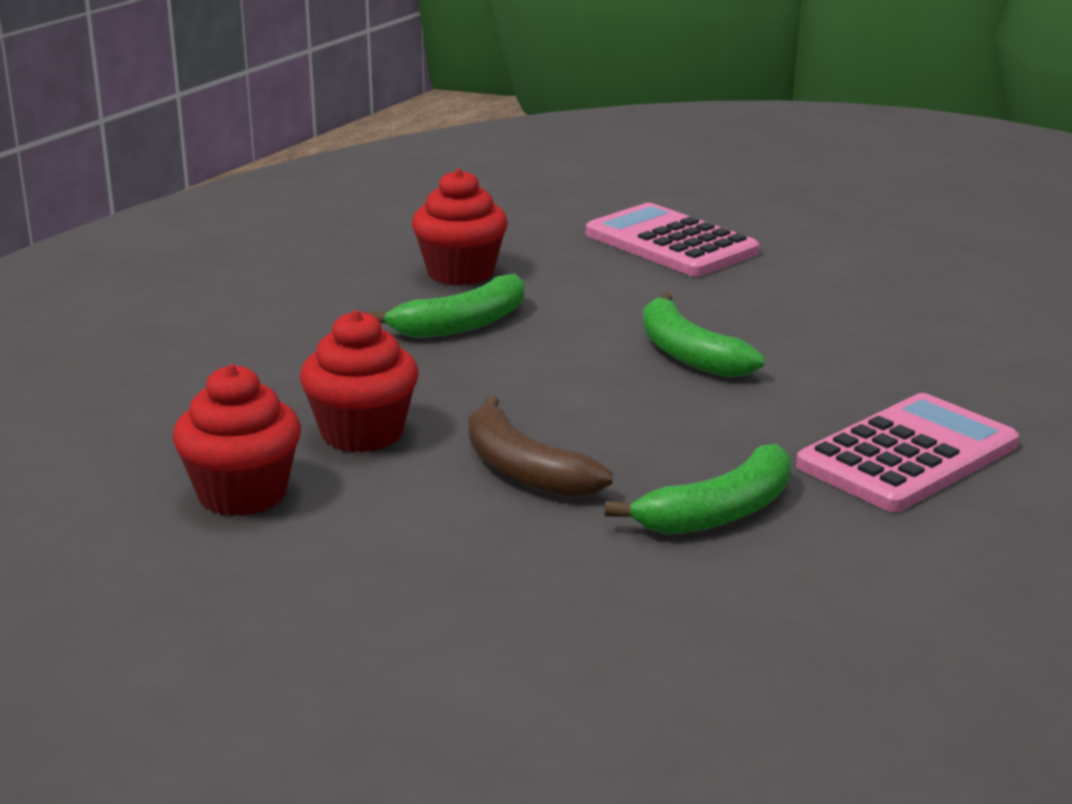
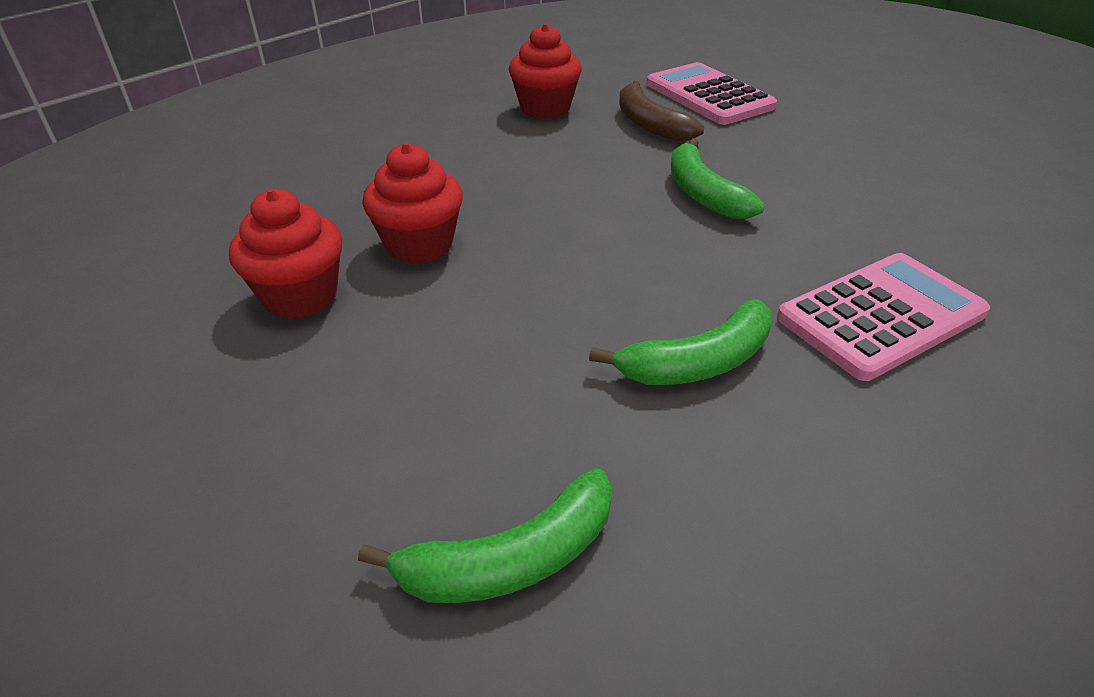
camera: 10 degrees right, 15 degrees up
green banana [365,274,524,338] -> green banana moved to [358,468,613,603]
brown banana [468,396,613,498] -> brown banana moved to [619,81,704,142]

